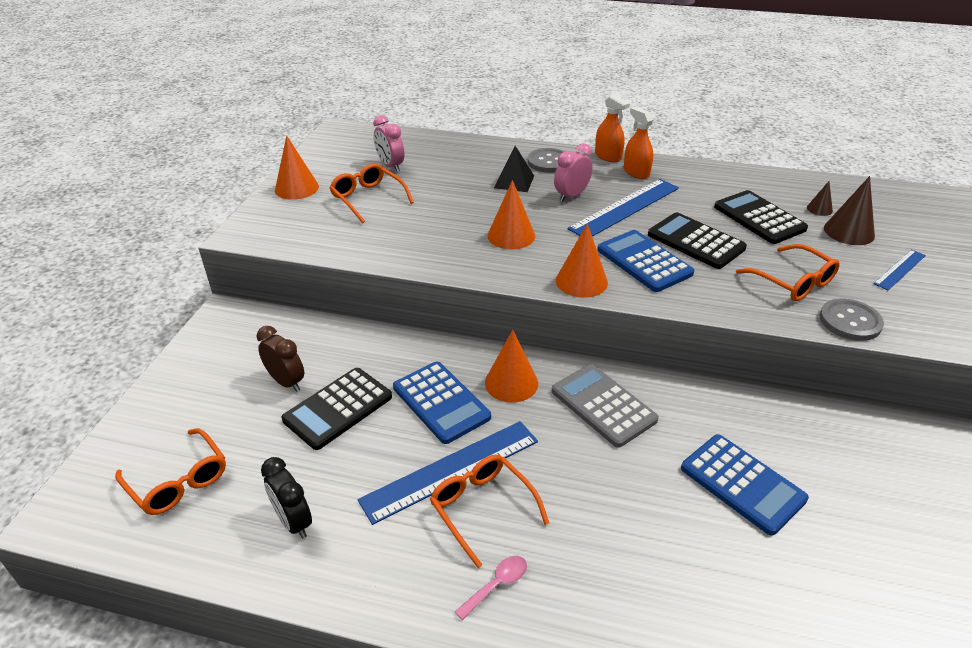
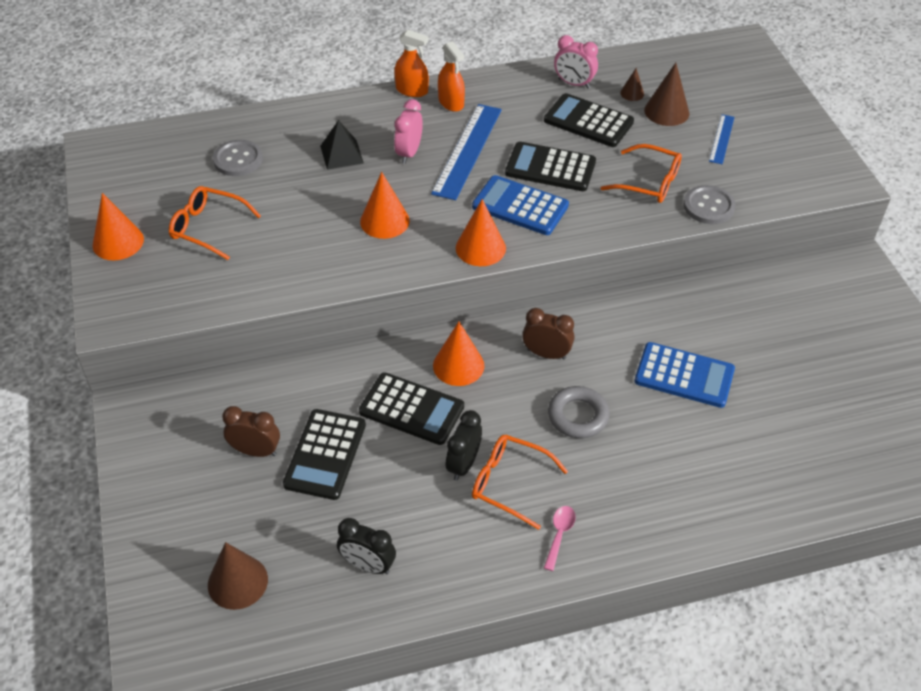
camera: 30 degrees left, 10 degrees up
orange glasses [115,428,226,515] -> brown cone [208,542,268,610]
blue ruler [358,421,538,525] -> black clock [446,410,482,481]
pink clock [373,115,405,172] -> pink clock moved to [554,35,598,88]
blue calculator [393,361,491,444] -> black calculator [359,372,464,445]
grey button [528,148,565,173] -> grey button moved to [213,140,263,176]
grey calculator [552,364,659,448] -> brown clock [522,308,574,360]
orange spray bottle [624,107,653,179] -> orange spray bottle turned 150 degrees counterclockwise [438,41,465,112]
none -> grey ring [548,386,610,438]

